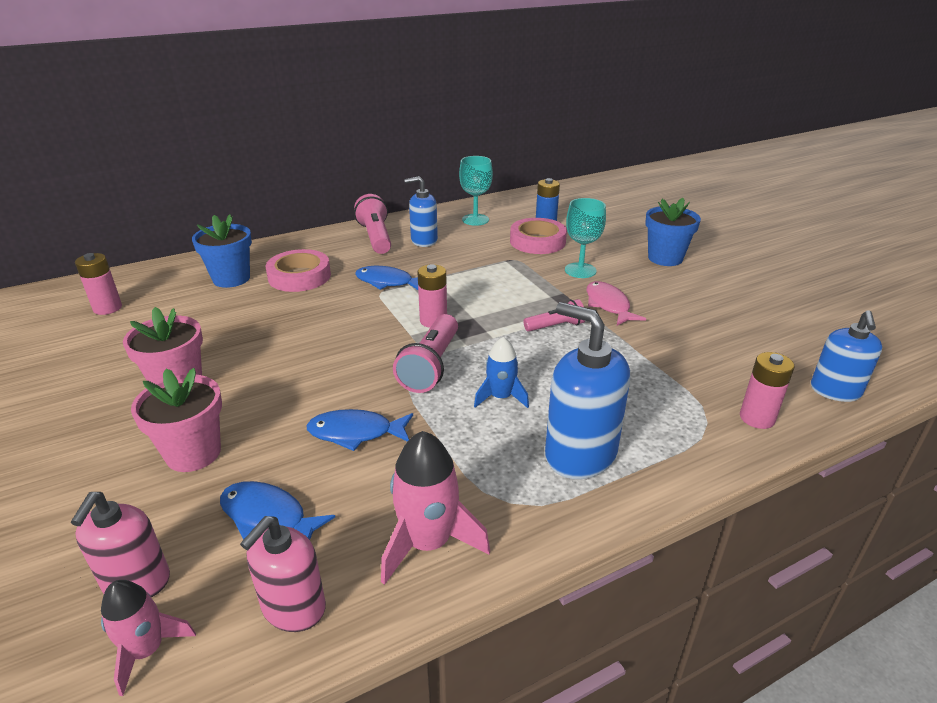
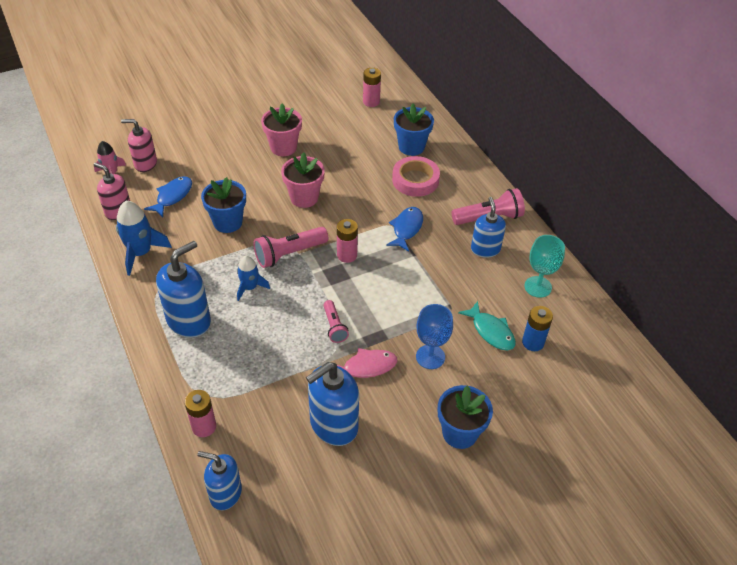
camera: 90 degrees right, 15 degrees up
pink flower pot [131,368,222,472] -> pink flower pot moved to [281,152,325,208]
blue fish [306,409,413,451] -> blue flower pot [201,177,246,233]
pink rocket [381,431,490,585] -> blue rocket [116,201,172,276]
pink flashlight [393,314,458,393] -> pink flashlight turned 45 degrees counterclockwise [253,227,328,268]
pink tape [510,218,567,254] -> turquoise fish [458,301,516,350]
turquoise goblet [565,198,606,278] -> blue goblet [416,304,453,369]
none -> blue soap dispenser [306,362,359,446]

